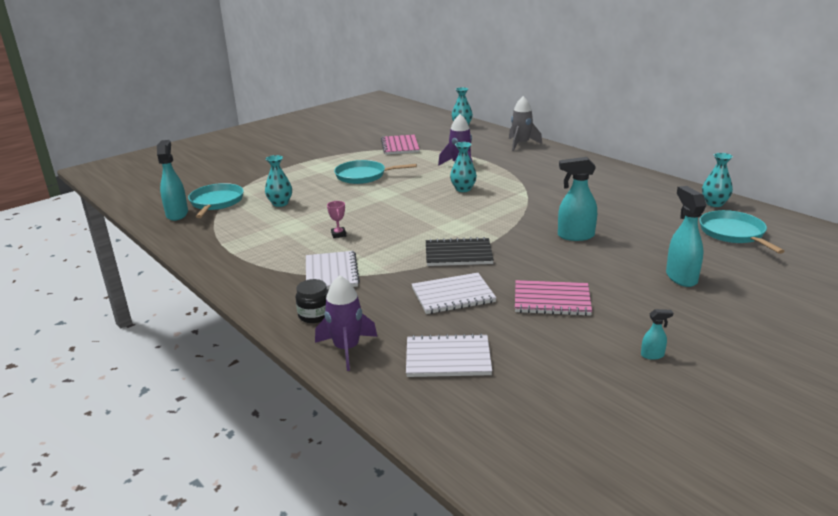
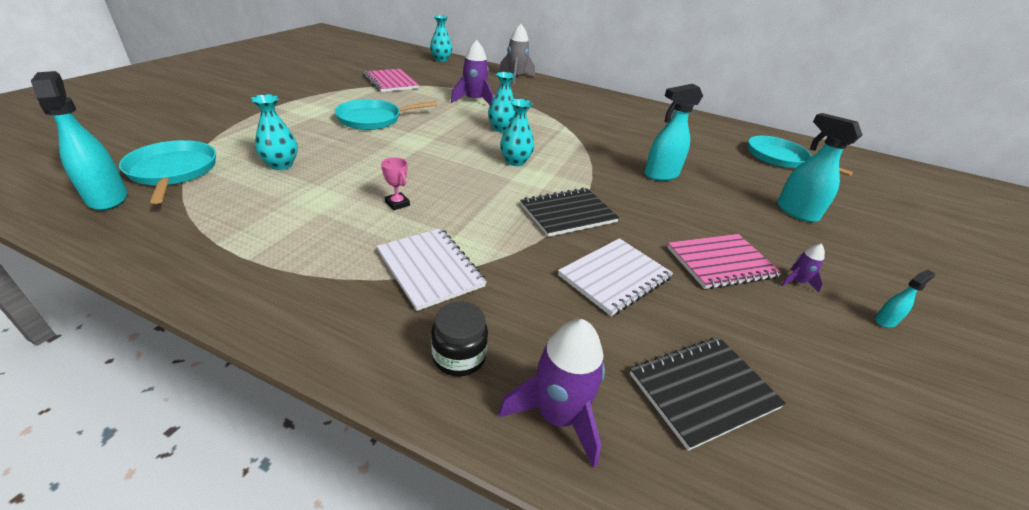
camera: 30 degrees left, 10 degrees up
white notebook [406,334,492,377] -> black notebook [630,337,786,451]
turquoise vase [702,153,733,207] -> turquoise vase moved to [500,99,534,166]
none -> purple rocket [781,244,825,293]

